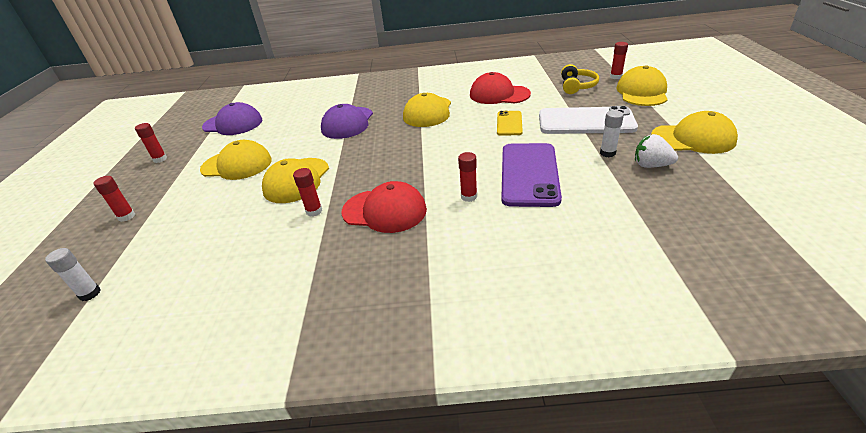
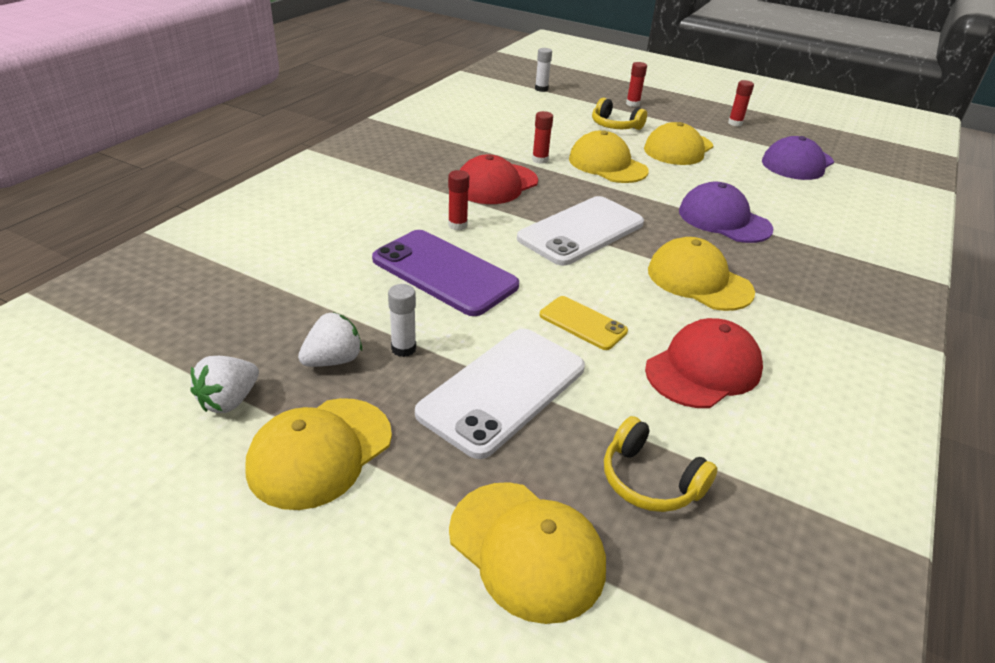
camera: 115 degrees right, 0 degrees up
red glue stick [610,42,628,79] -> none
none -> white strawberry [191,356,259,413]
none -> white phone [517,196,644,266]
none -> yellow headphones [592,98,647,130]

